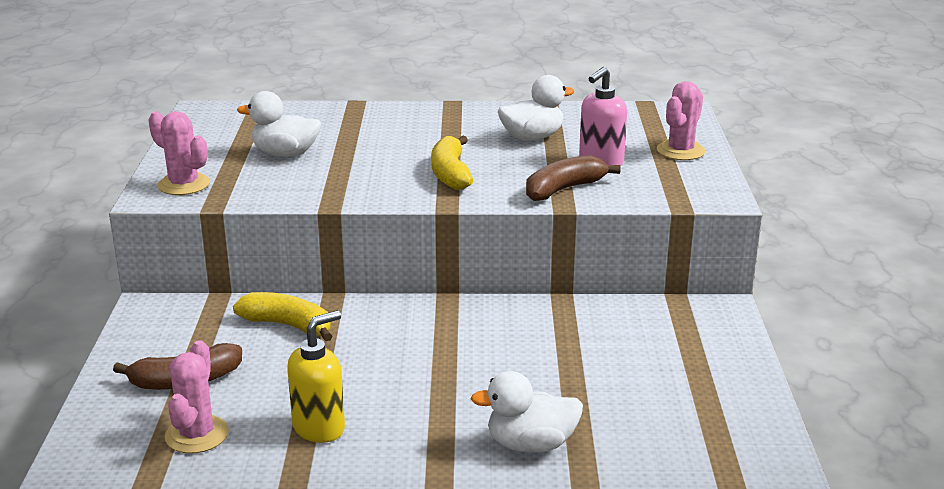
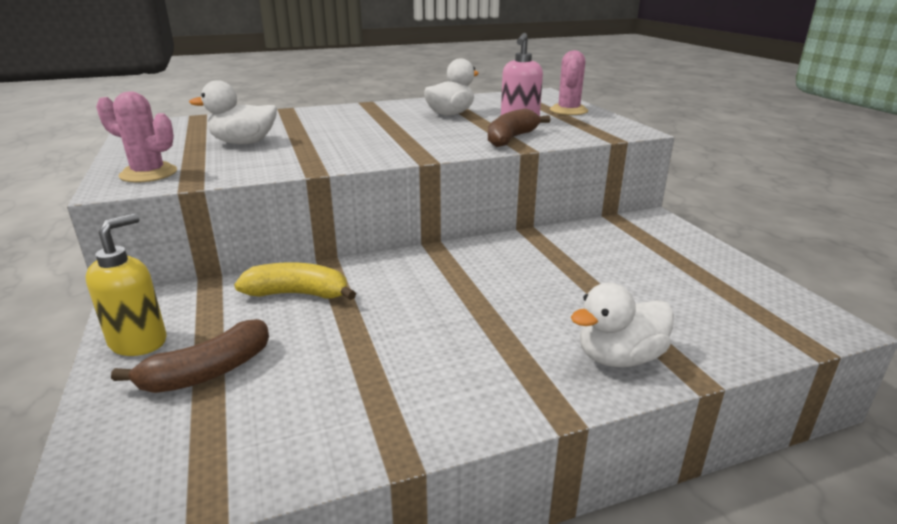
camera: 20 degrees left, 0 degrees up
pink cactus [165,340,229,453] -> none
yellow soap dispenser [287,311,345,443] -> yellow soap dispenser moved to [86,213,166,356]
yellow banana [431,136,474,190] -> none

